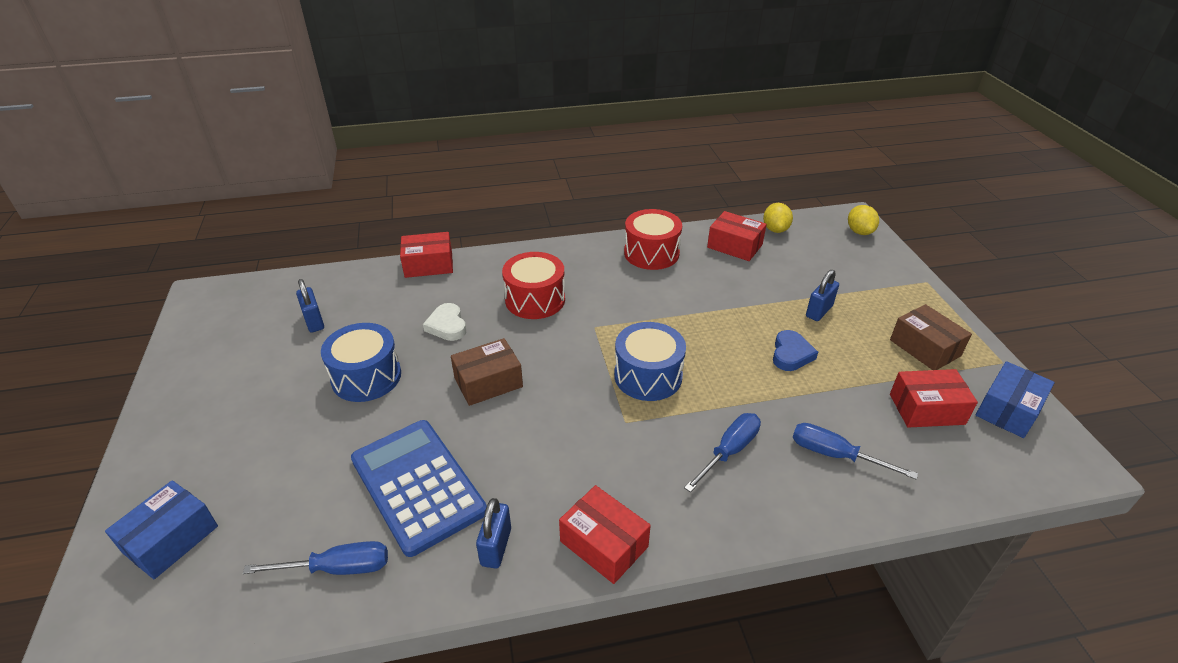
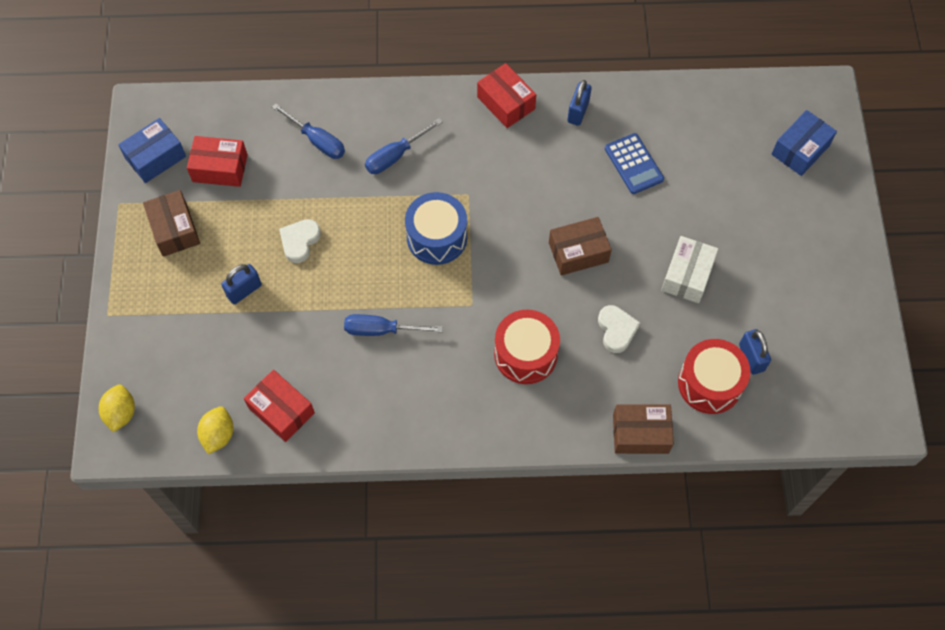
camera: 170 degrees left, 25 degrees up
blue screwdriver [243,541,388,575] -> blue screwdriver moved to [344,314,443,336]
blue drum [321,323,401,402] -> white box [661,236,718,303]
blue calculator [351,420,487,557] -> blue calculator [605,133,664,194], size x0.58
red box [400,232,453,278] -> brown box [613,404,674,454]
red drum [624,209,682,270] -> red drum moved to [678,339,751,414]
blue heart [773,330,818,371] -> white heart [279,219,321,263]

